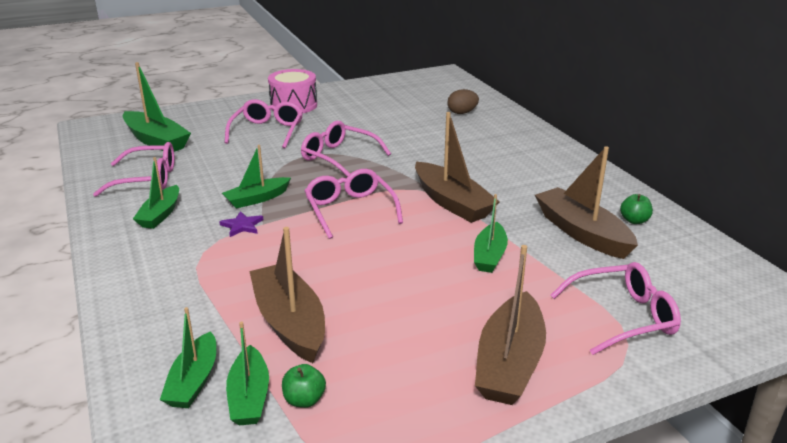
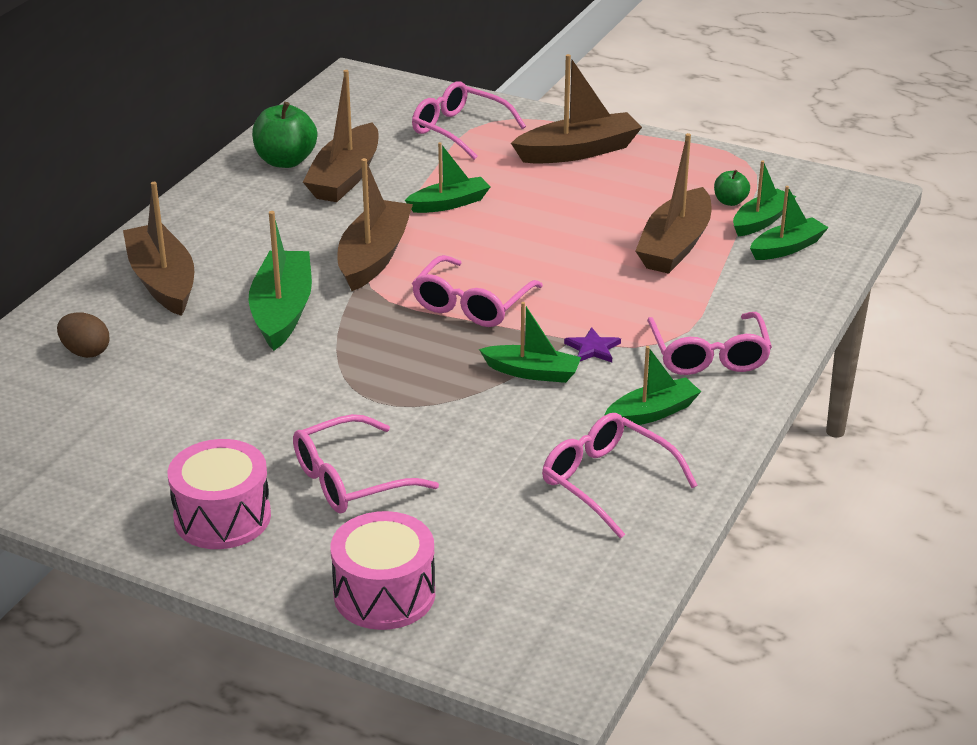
camera: 130 degrees left, 5 degrees up
green boat [123,62,191,152] -> green boat moved to [249,211,312,351]
pink glasses [301,121,391,177] -> pink glasses moved to [647,312,772,375]
green apple [620,194,653,224] -> green apple [252,102,317,168], size x1.87
none -> brown boat [123,182,194,316]
none -> pink drum [330,511,435,630]

